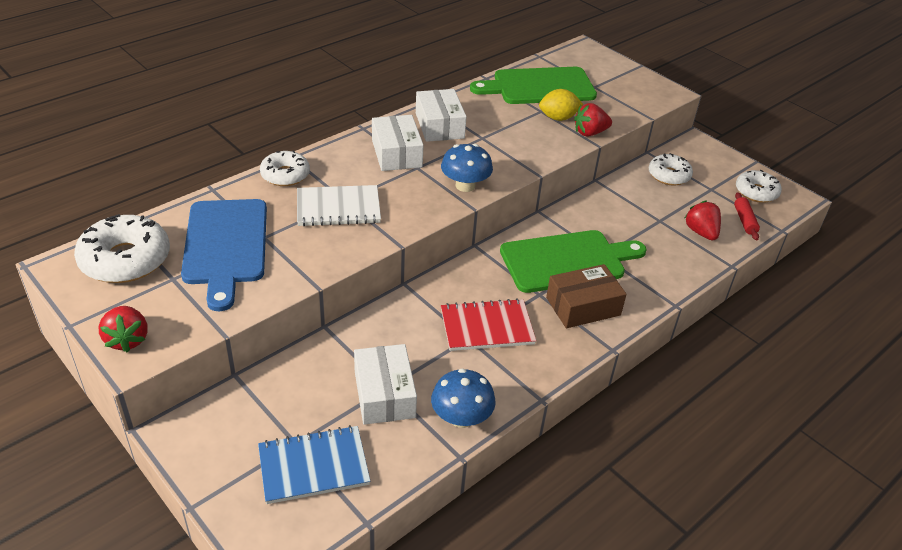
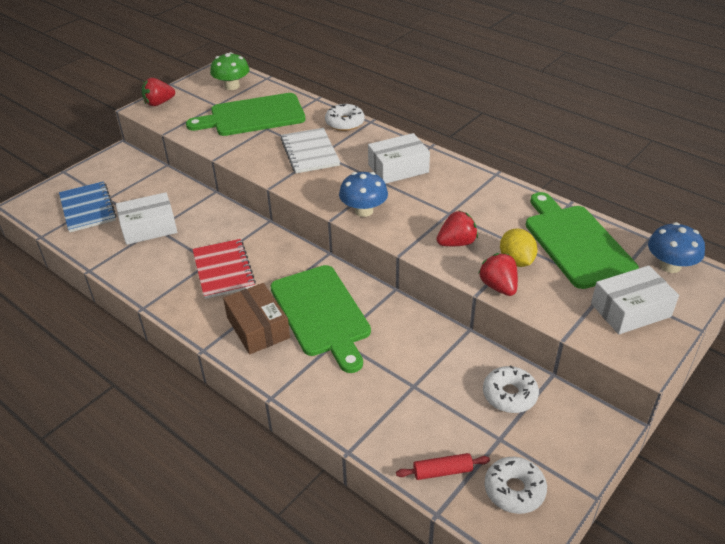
camera: 85 degrees right, 0 degrees up
white donut [74,214,170,283] -> green mushroom [210,52,250,90]
blue cutting board [181,199,267,311] -> green cutting board [186,93,306,136]
white box [416,89,467,142] -> white box moved to [591,266,679,334]
blue mushroom [431,369,496,428] -> blue mushroom moved to [648,222,705,273]
red strawberry [685,201,721,240] -> red strawberry moved to [436,211,478,246]

